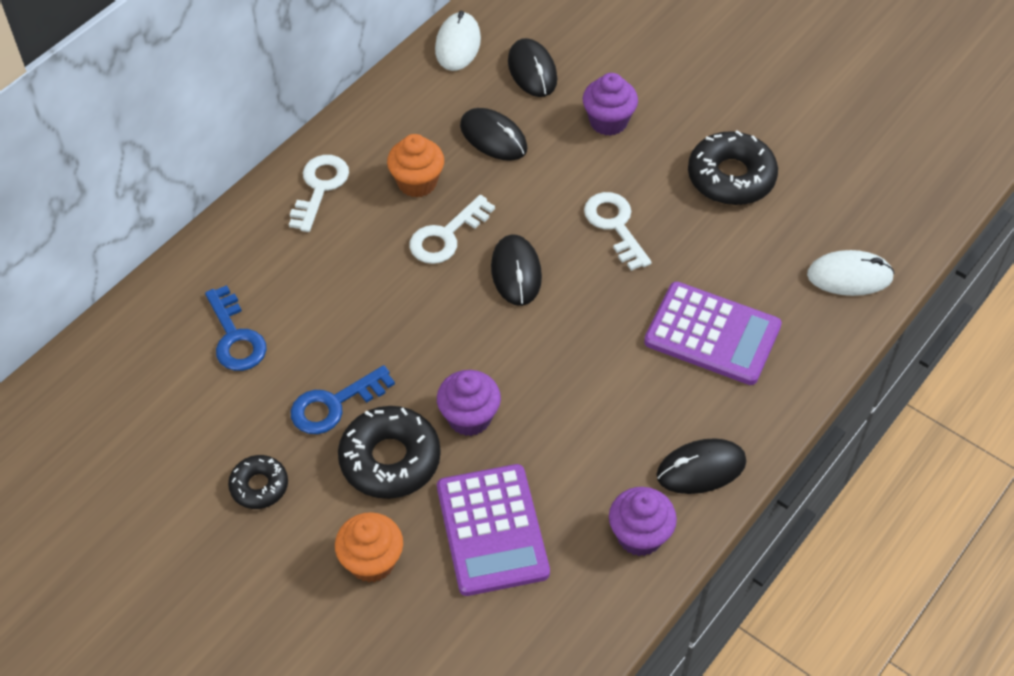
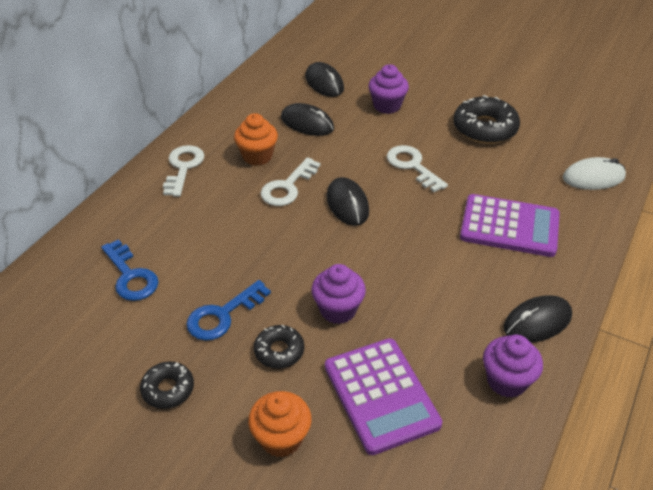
camera: 10 degrees left, 10 degrees down
black donut [338,406,441,499] -> black donut [254,325,304,369], size x0.57
white mouse [435,11,481,71] -> none

